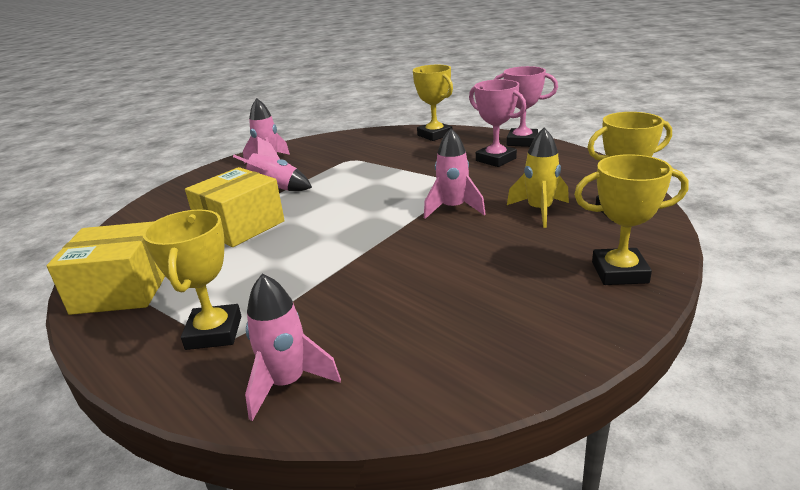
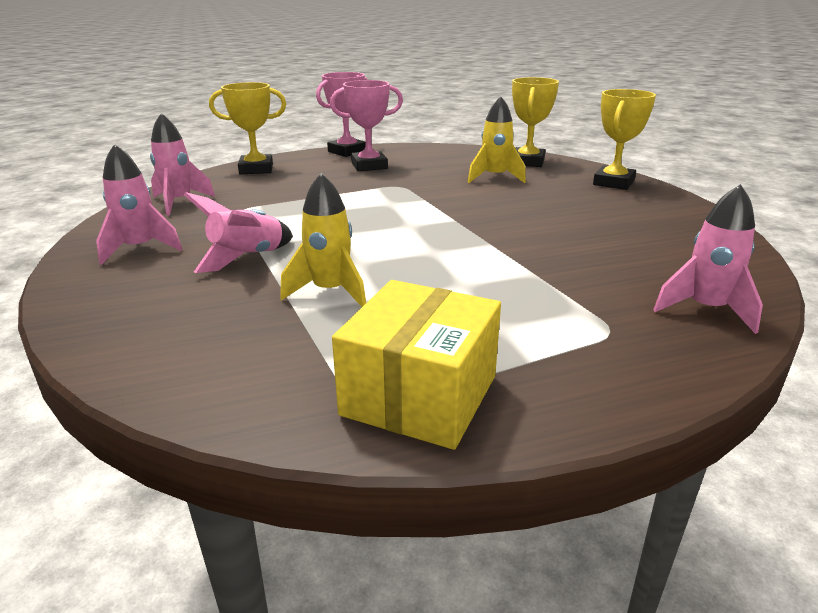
camera: 65 degrees left, 0 degrees up
yellow trophy [143,209,241,350] -> none
yellow box [185,167,285,247] -> yellow rocket [280,173,366,307]
pink rocket [424,128,486,219] -> pink rocket moved to [150,113,215,215]

